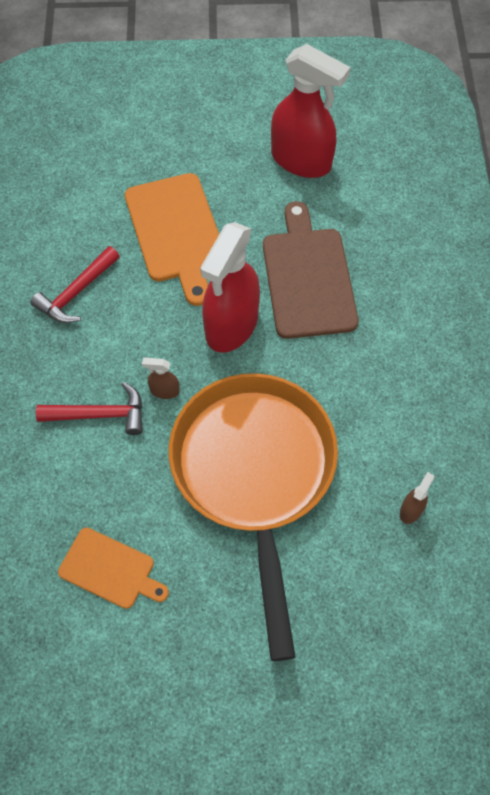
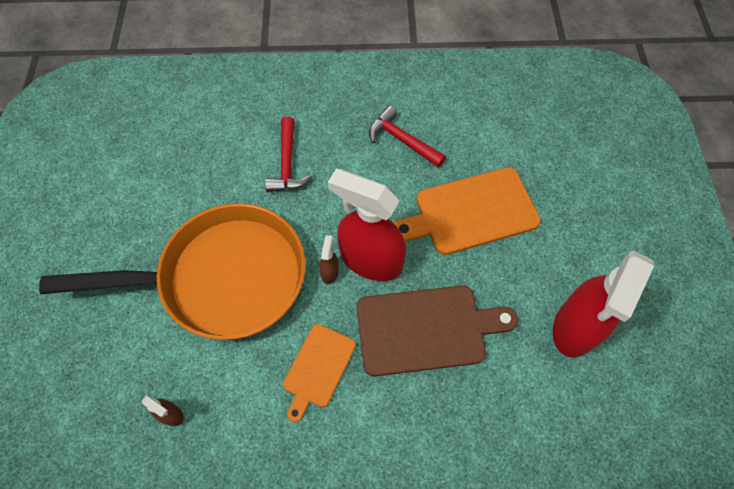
camera: 90 degrees right, 0 degrees up
orange cutting board [58,527,169,609] -> orange cutting board moved to [283,324,356,422]
brown spray bottle [142,357,180,399] -> brown spray bottle moved to [319,235,339,284]

